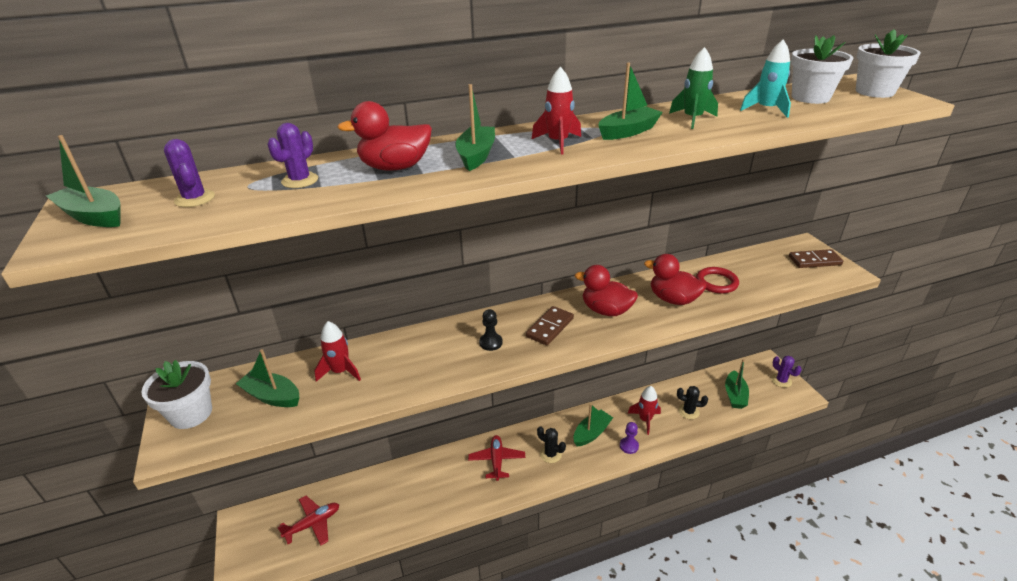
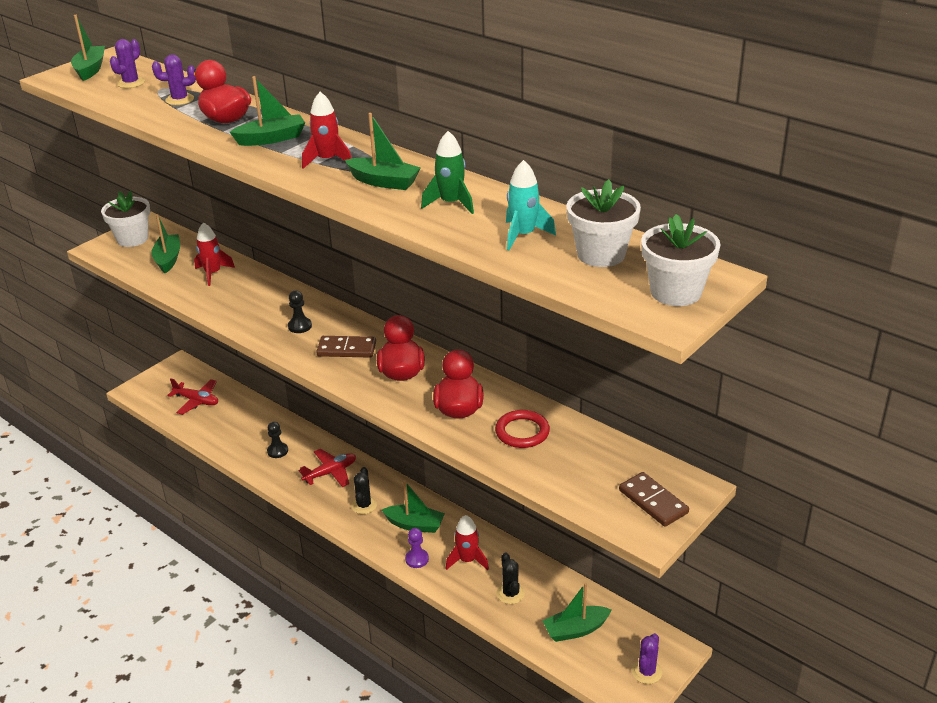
camera: 60 degrees right, 0 degrees up
none -> black pawn [267,422,288,458]

